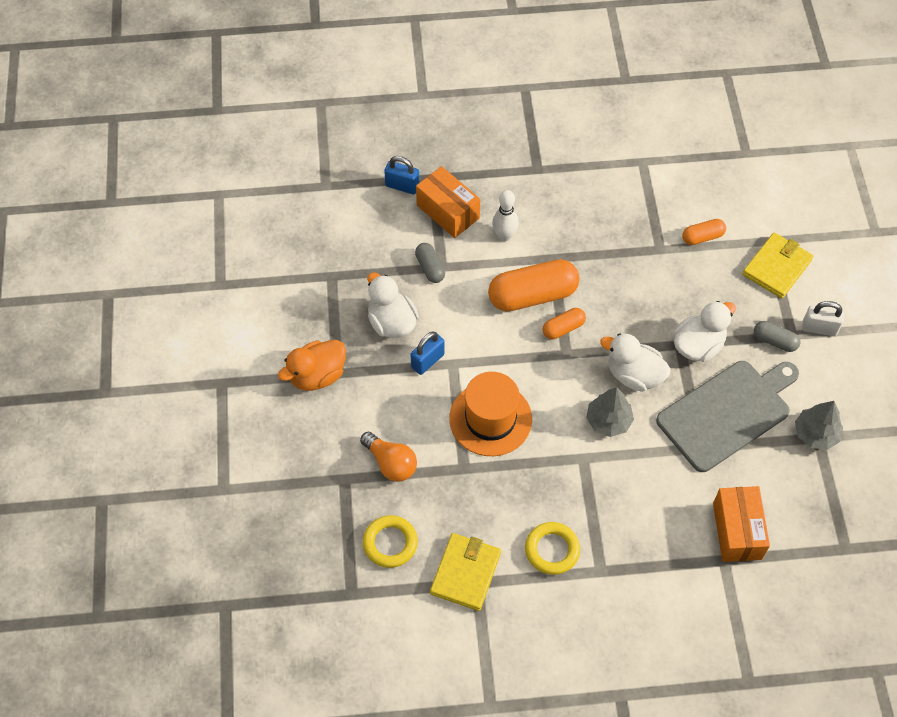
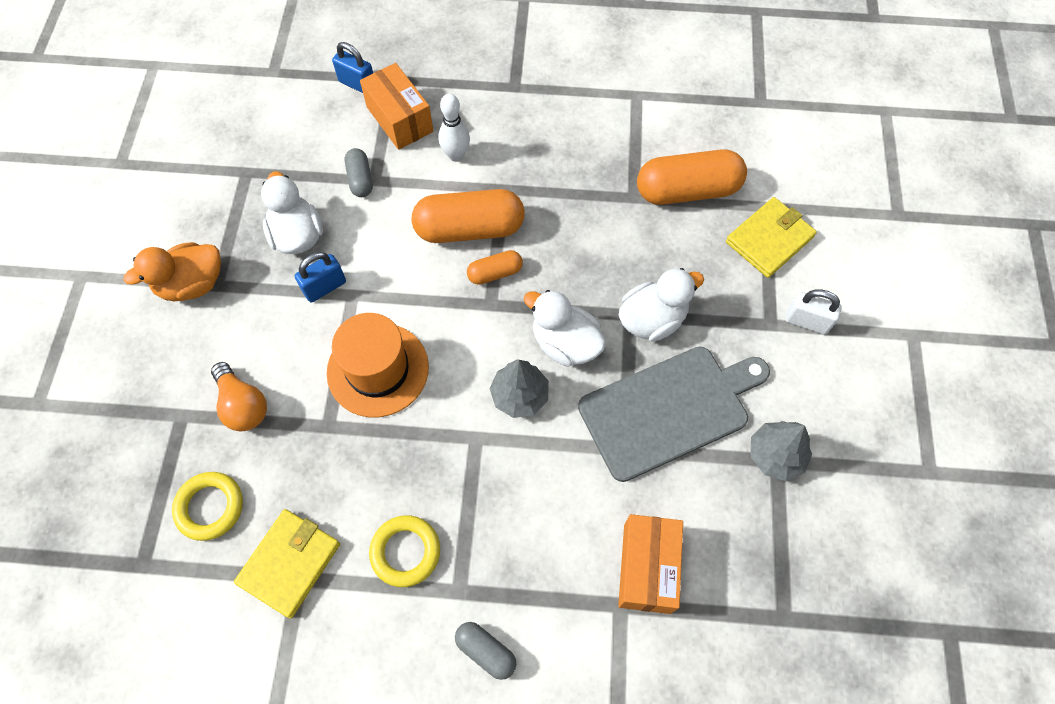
camera: 10 degrees right, 5 degrees up
orange capsule [682,219,726,245] -> orange capsule [637,149,747,205], size x1.98
grey capsule [754,321,800,352] -> grey capsule moved to [455,622,516,680]

